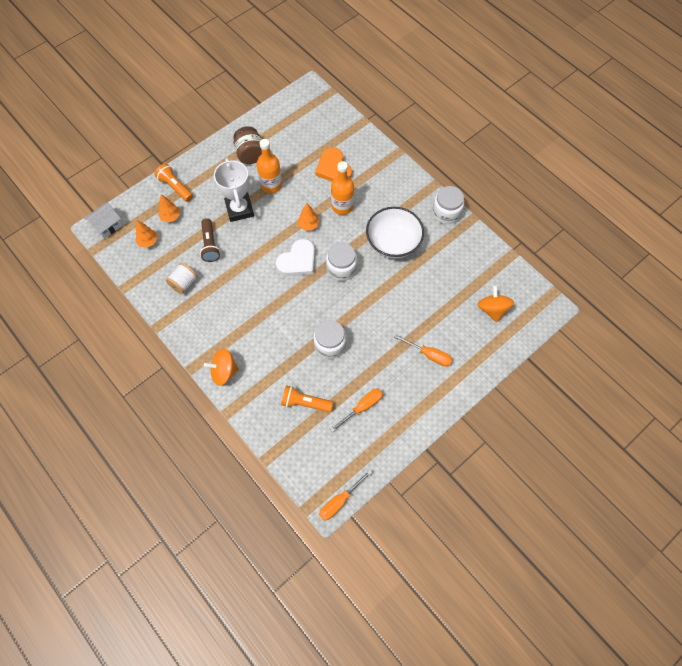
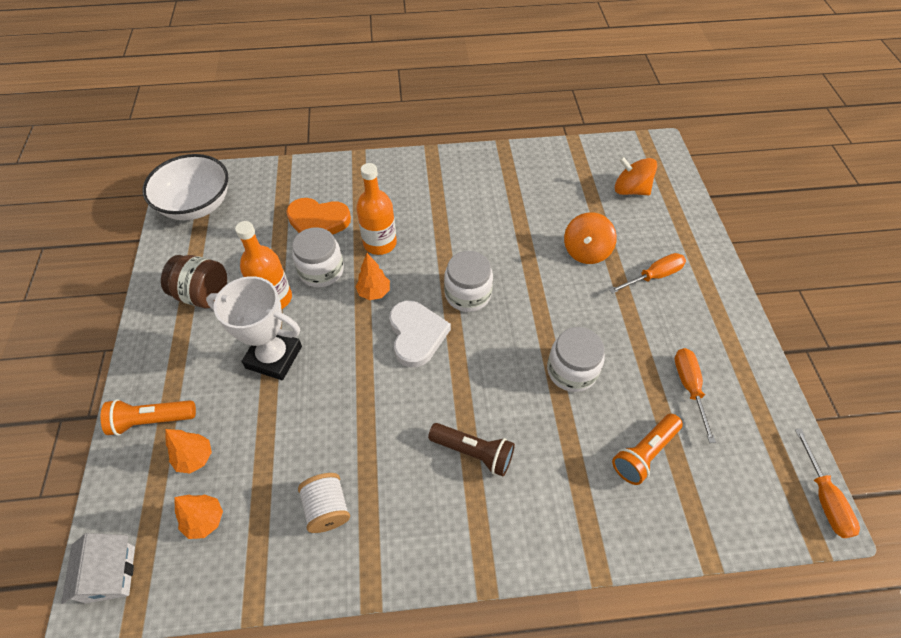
camera: 55 degrees left, 10 degrees down
brown flashlight [200,218,220,262] -> brown flashlight moved to [428,423,515,476]
orange spinning top [204,349,239,386] -> orange spinning top moved to [564,212,617,264]
white bowl [366,207,424,258] -> white bowl moved to [143,154,229,220]
white jar [432,186,464,224] -> white jar moved to [292,227,344,287]

